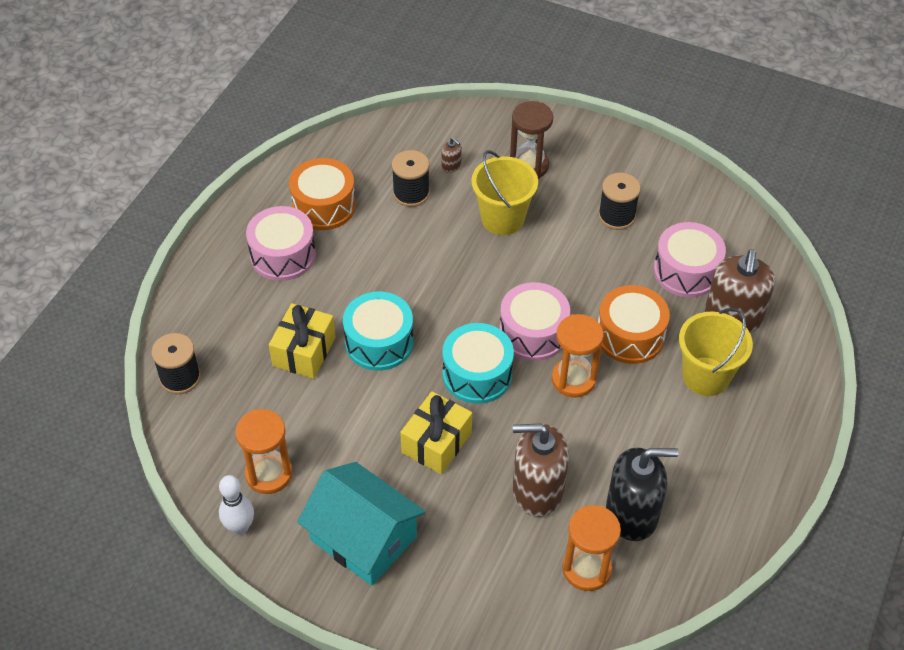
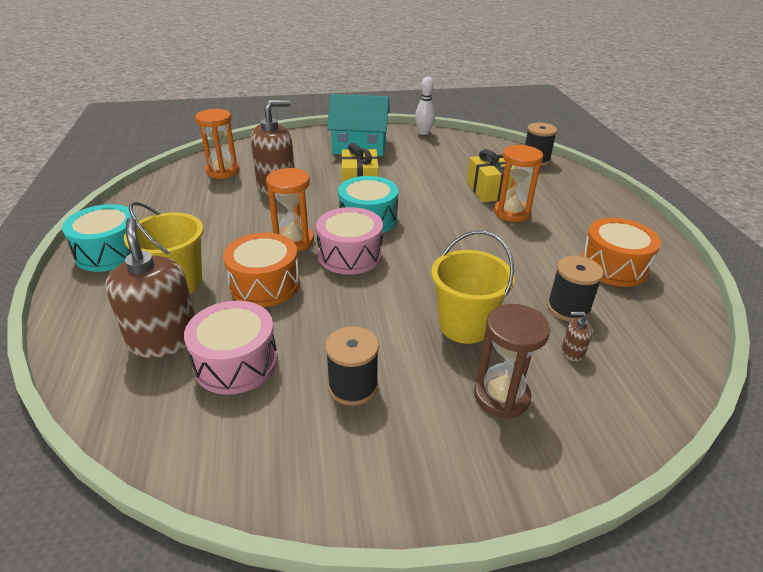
camera: 145 degrees right, 15 degrees down
orange hourglass [235,409,293,494] -> orange hourglass moved to [494,144,543,222]
pink drum [246,206,316,281] -> none
turquoise drum [343,292,414,371] -> turquoise drum moved to [62,204,136,272]
black soap dispenser [606,448,679,541] -> none

